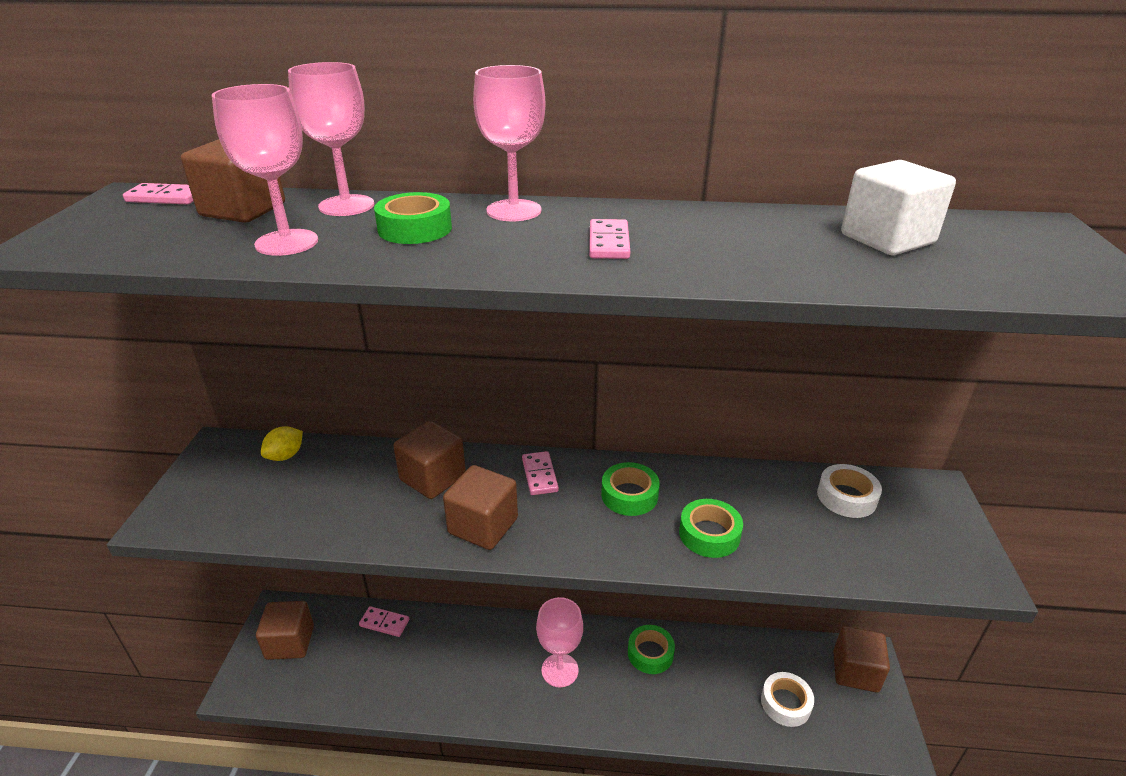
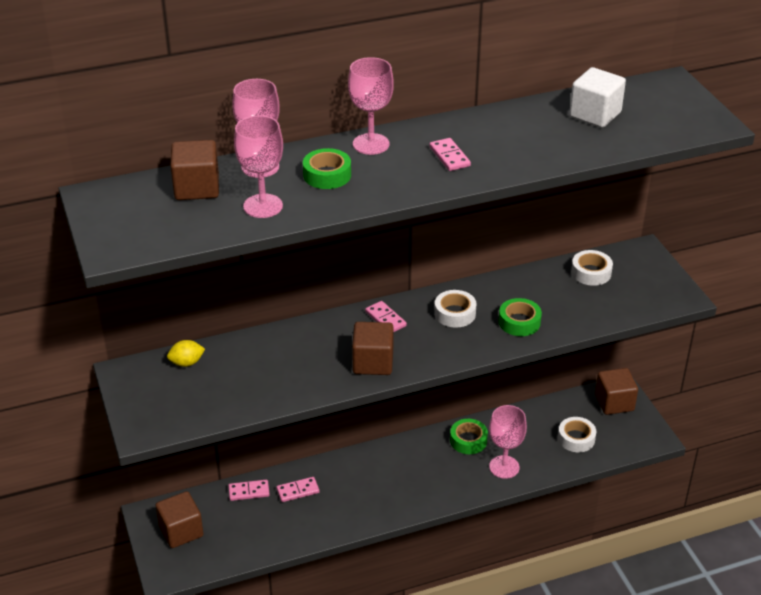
camera: 25 degrees left, 5 degrees up
pink domino [123,183,194,205] -> pink domino moved to [276,477,319,502]
yellow lemon [261,426,303,461] -> yellow lemon turned 60 degrees clockwise [167,340,205,367]
brown cube [393,421,466,499] -> none
pink goblet [536,597,583,687] -> pink goblet moved to [489,405,527,479]
green tape [601,462,660,516] -> white tape [434,290,476,328]

